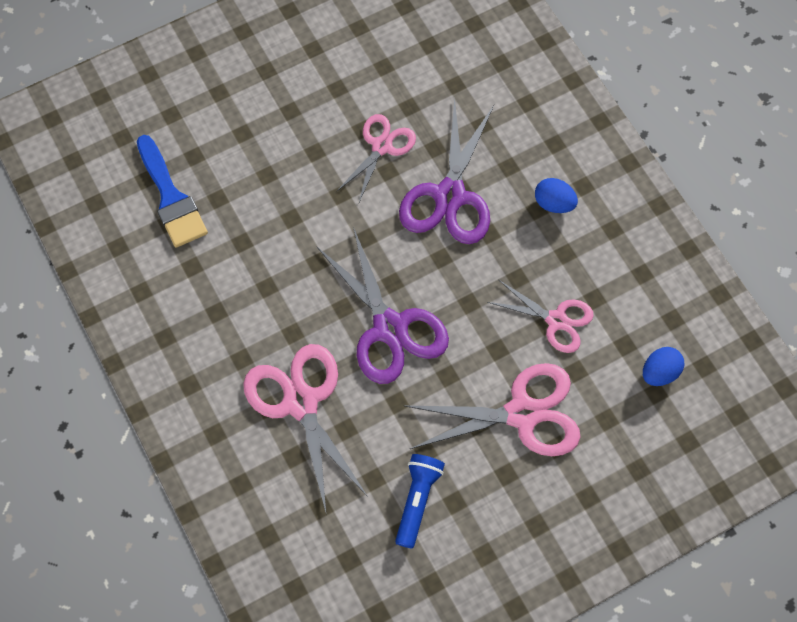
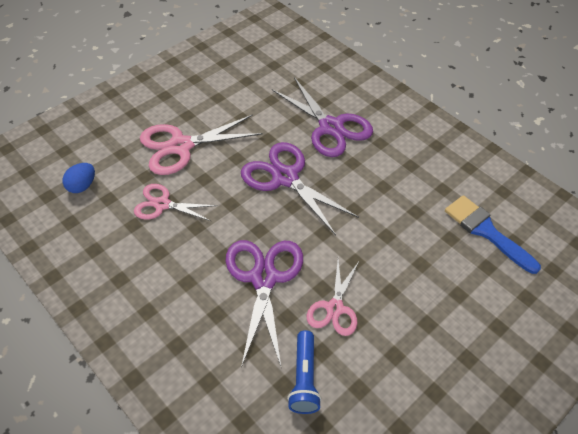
camera: 165 degrees right, 15 degrees down
pink scissors [243,344,368,516] -> purple scissors [272,77,373,157]
blue flashlight [395,454,445,549] -> blue flashlight moved to [287,330,322,414]
blue egg [535,178,578,213] -> none

